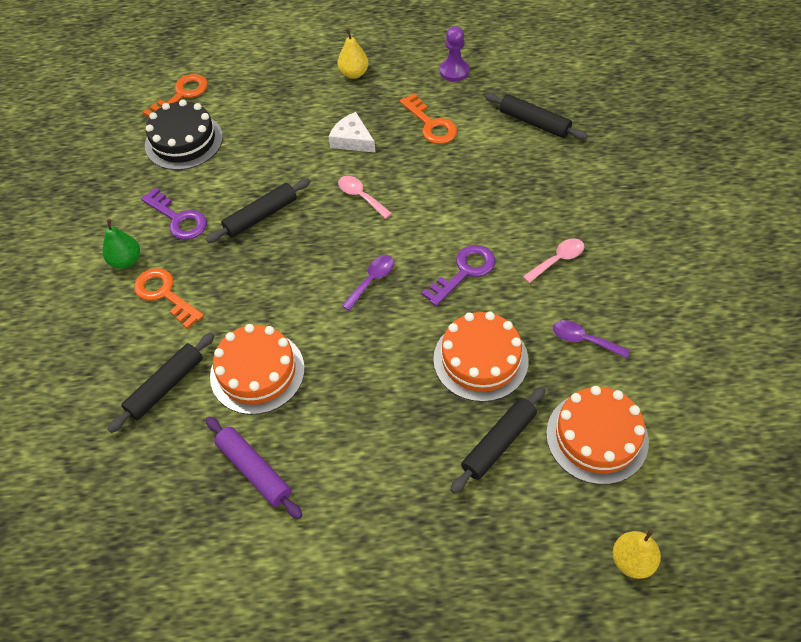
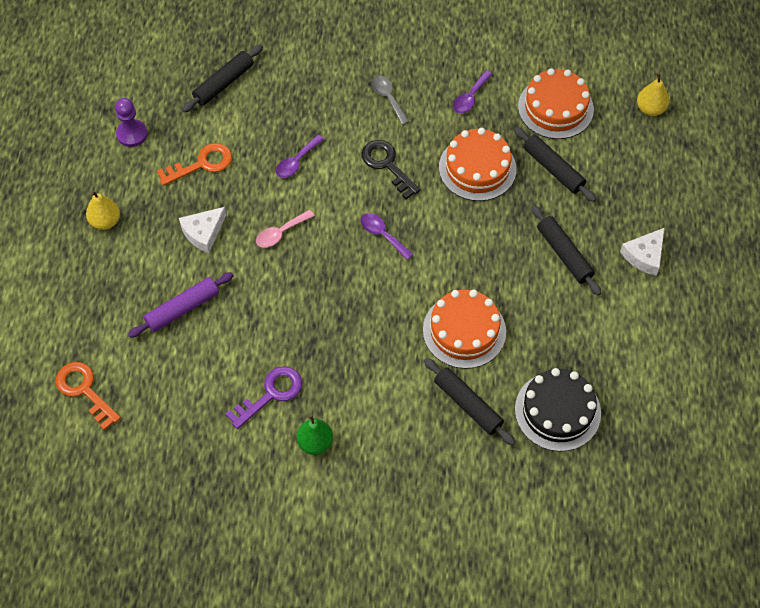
camera: 85 degrees left, 5 degrees up
orange key [134,268,204,329] -> none
black cake [145,99,223,170] -> black cake moved to [515,368,601,452]
black rolling pin [206,178,311,243] -> black rolling pin moved to [531,205,601,296]
purple rolling pin [206,416,302,519] -> purple rolling pin moved to [128,272,234,338]
purple key [421,245,495,306] -> black key [362,140,421,199]
pink spoon [523,239,584,283] -> grey spoon [372,76,410,125]
none -> purple spoon [276,135,324,178]
none -> white cheese [620,228,664,276]

